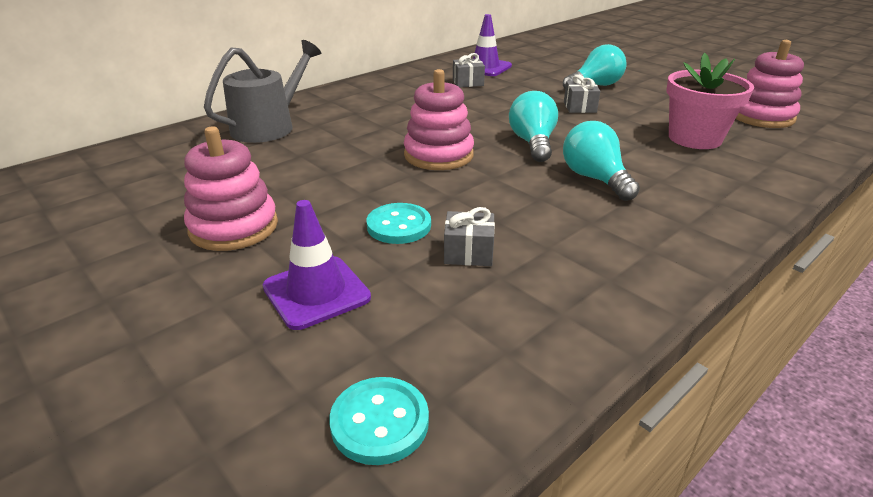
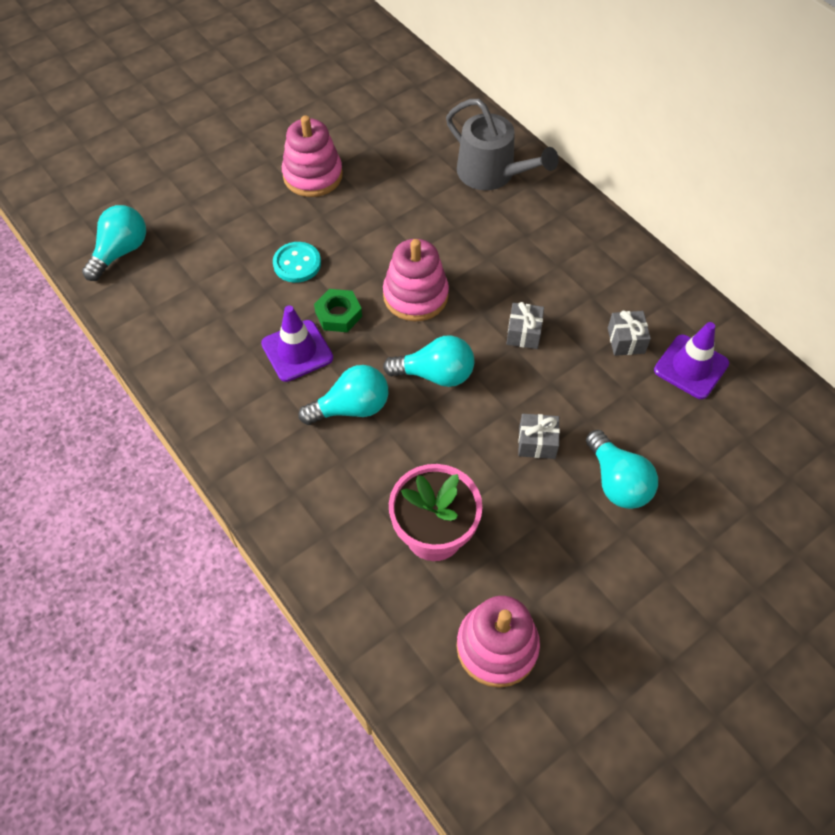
camera: 95 degrees right, 25 degrees up
purple traffic cone [262,200,371,330] -> purple traffic cone moved to [261,305,333,382]
turquoise button [329,377,429,465] -> turquoise light bulb [82,205,146,281]
grey gift [444,207,495,266] -> grey gift moved to [506,302,544,349]
none -> green nut [314,289,362,332]

